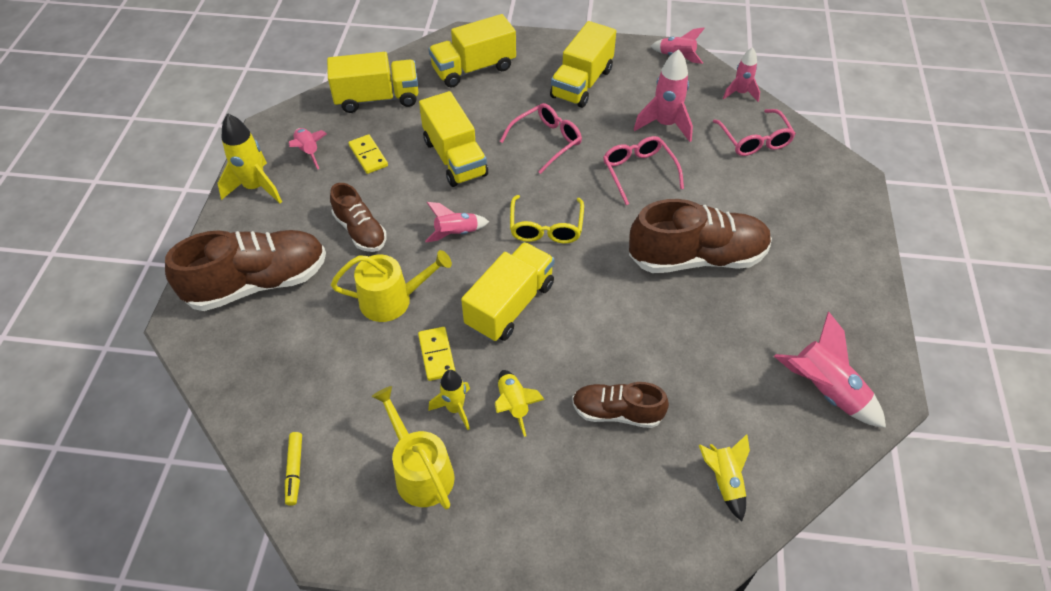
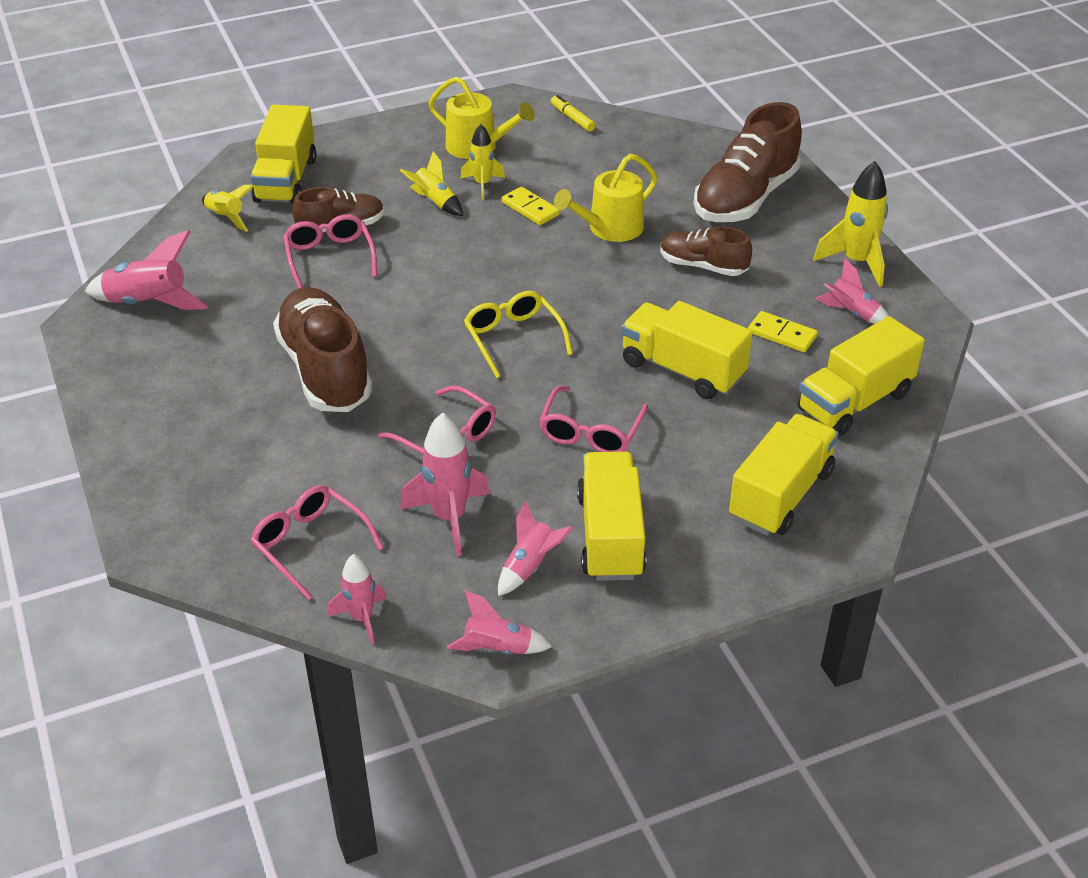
camera: 150 degrees right, 10 degrees down
pink rocket [425,202,489,242] -> pink rocket moved to [498,500,573,596]
yellow truck [461,242,555,342] -> yellow truck moved to [250,105,316,204]
brown shoe [629,199,772,273] -> brown shoe turned 105 degrees clockwise [273,287,373,412]
none -> pink glasses [284,214,377,289]

